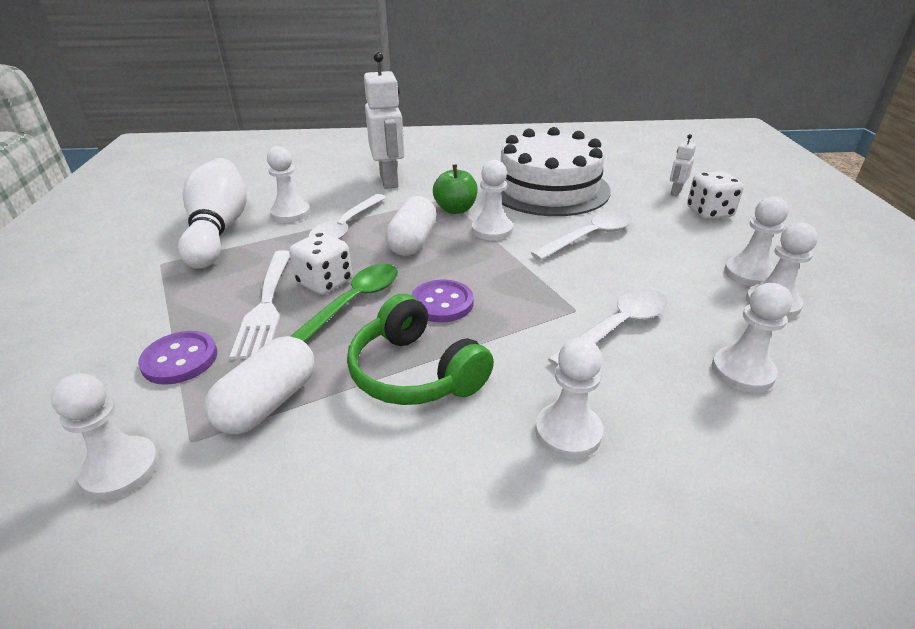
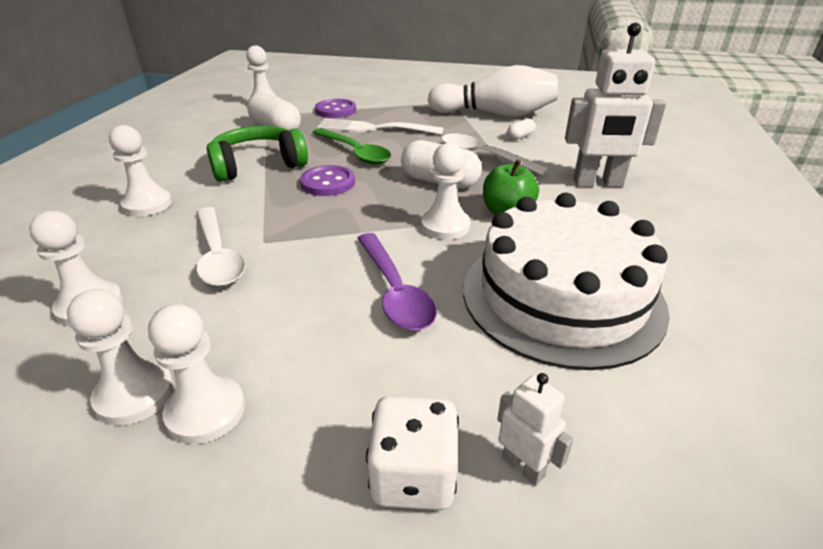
camera: 105 degrees right, 0 degrees up
white pawn [267,146,310,223] -> white capsule [507,119,536,140]
white dice [289,232,352,295] -> none
white spoon [531,211,633,261] -> purple spoon [357,233,437,331]

